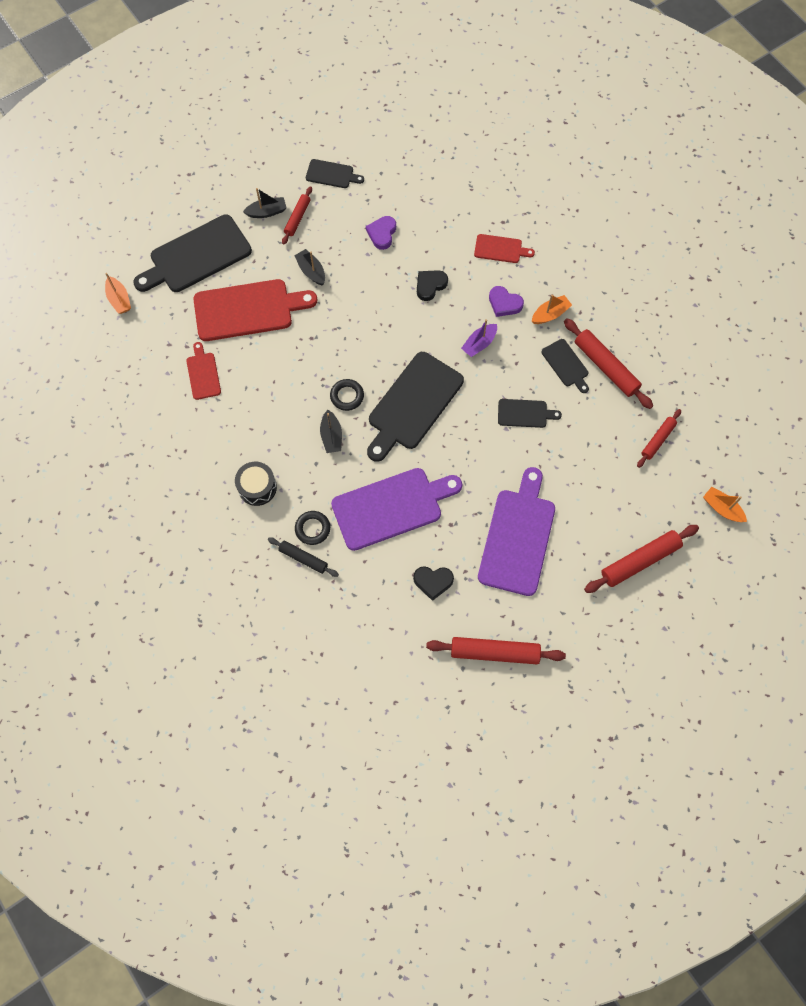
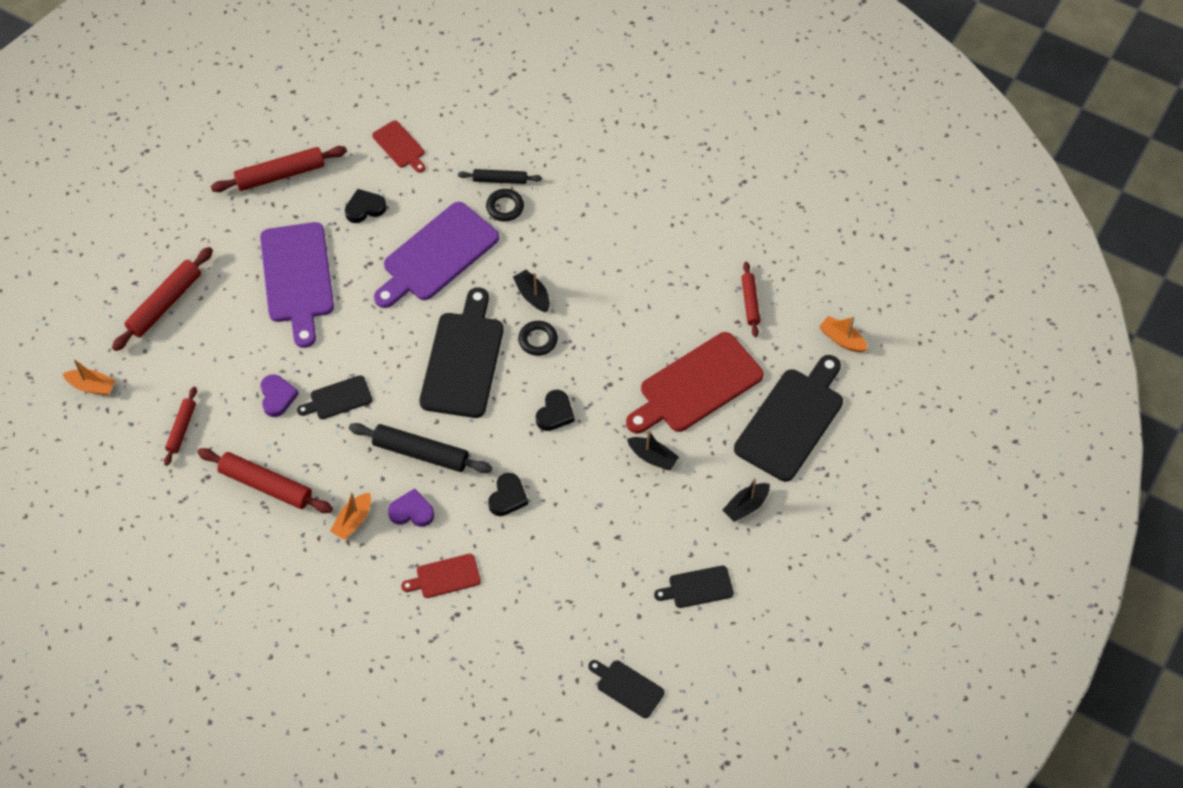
camera: 155 degrees right, 10 degrees down
red cutting board [186,342,221,400] -> red cutting board moved to [372,120,425,173]
black drum [235,462,277,506] -> none
red rolling pin [282,186,312,245] -> red rolling pin moved to [741,262,760,337]
purple heart [366,216,396,250] -> purple heart moved to [260,374,299,417]
purple boat [461,319,497,357] -> black rolling pin [349,423,492,473]
black cutting board [542,339,589,393] -> black cutting board moved to [589,660,664,718]
none -> black heart [536,390,575,431]

